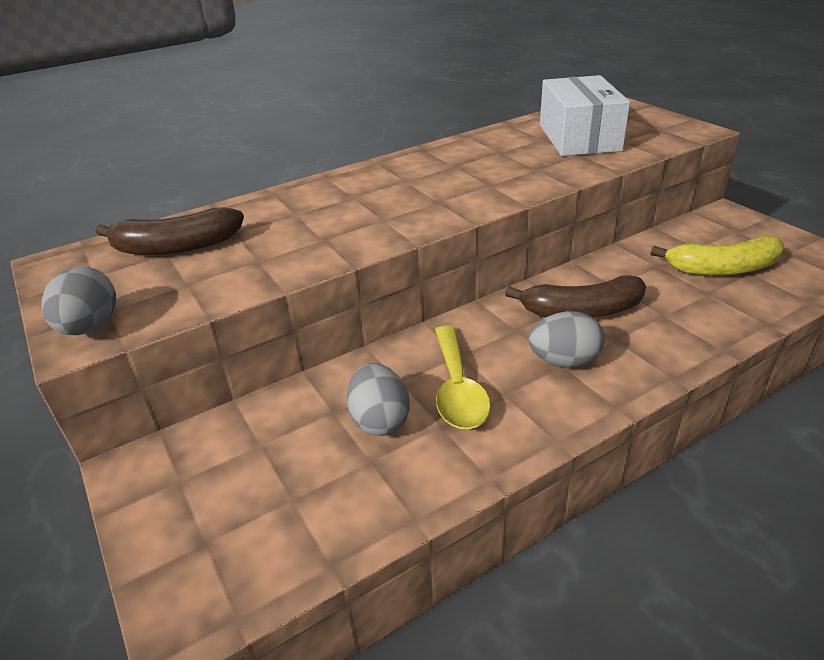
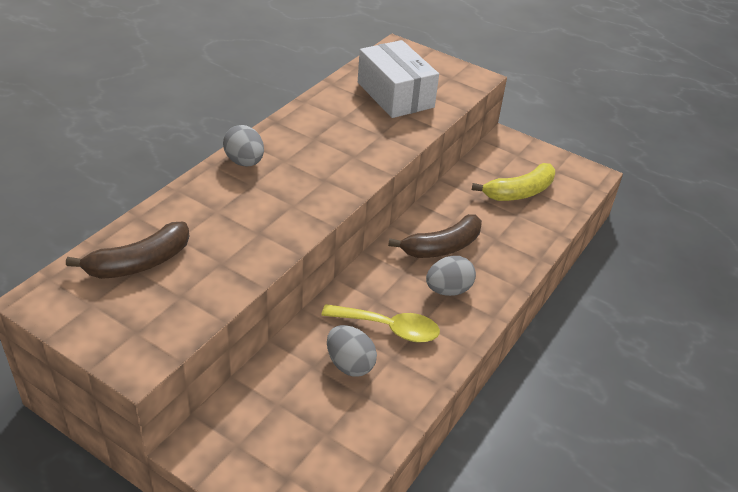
camera: 30 degrees left, 5 degrees up
grey egg [42,266,116,335] -> grey egg moved to [223,125,264,167]
yellow spoon [435,326,491,429] -> yellow spoon turned 45 degrees counterclockwise [321,304,440,342]

